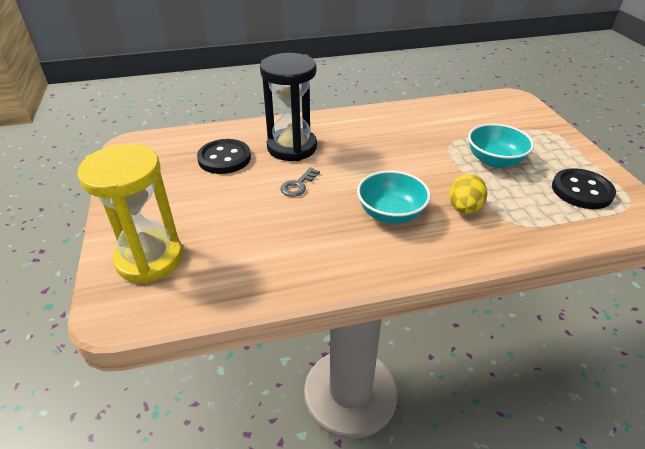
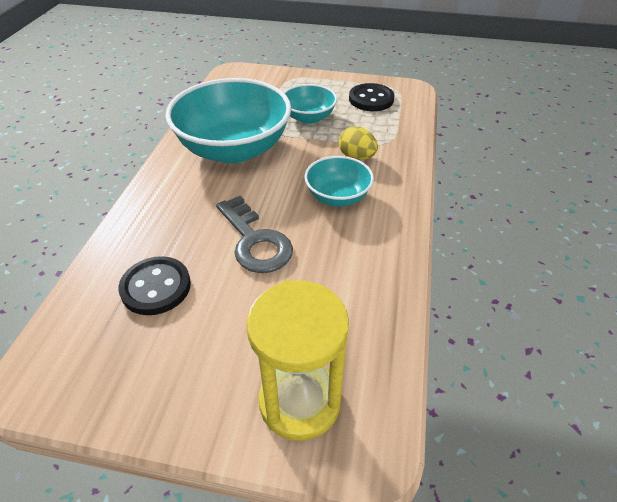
camera: 65 degrees left, 5 degrees up
black hourglass [260,53,317,161] -> none
grey key [280,167,320,197] -> grey key [216,196,293,273], size x2.01
none -> turquoise bowl [165,78,291,163]

